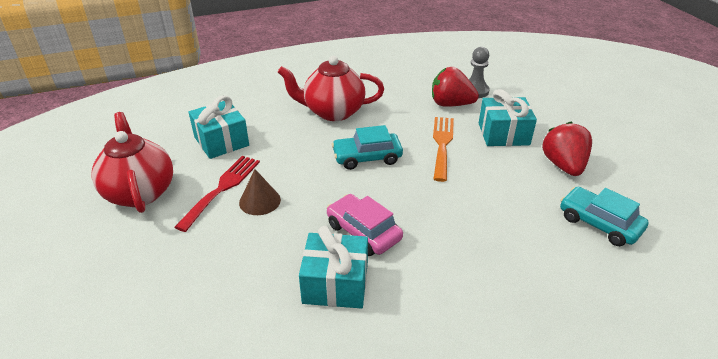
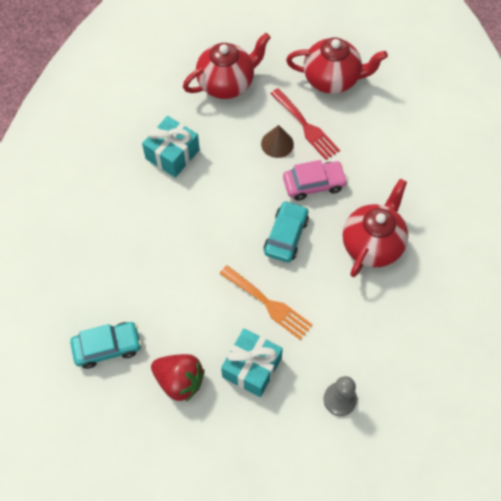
camera: 120 degrees right, 25 degrees up
turquoise gift [189,95,249,159] -> none
pink car [327,194,403,256] -> pink car moved to [283,160,348,201]
red strawberry [432,67,479,107] -> none
none -> red teapot [183,33,271,99]

